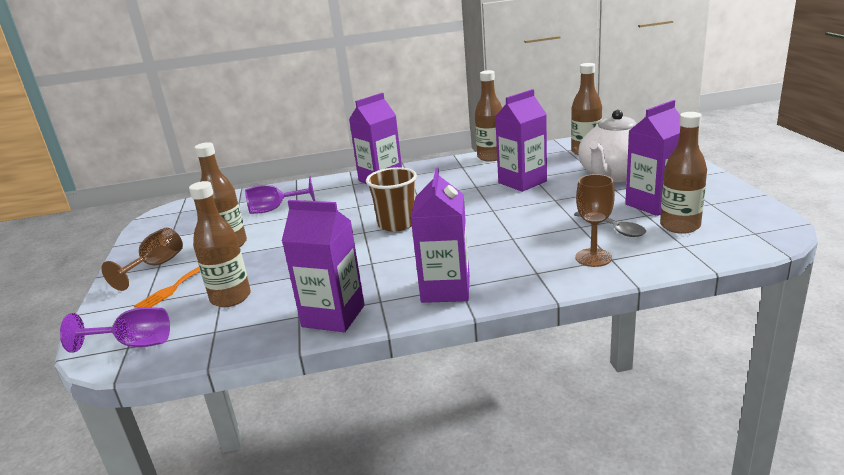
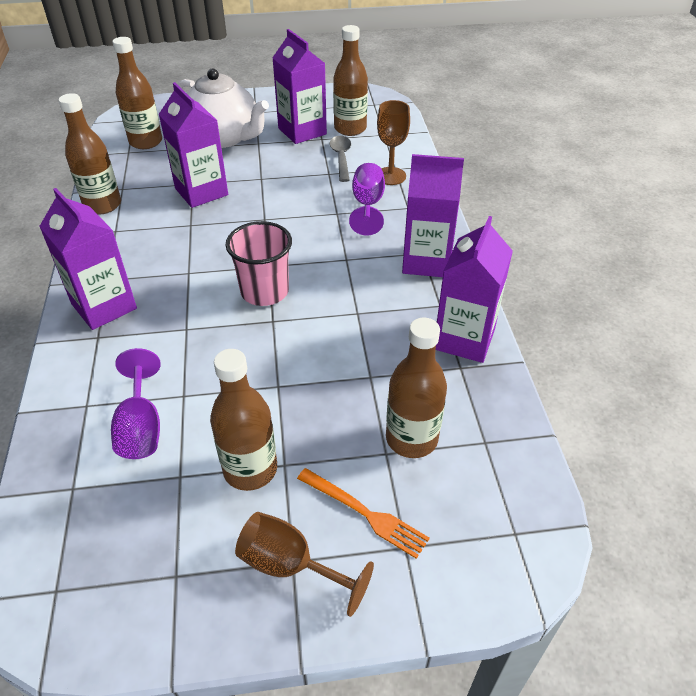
camera: 90 degrees left, 20 degrees up
purple goblet [60,307,170,353] -> purple goblet moved to [349,163,385,236]
brown cup [366,167,417,232] -> pink cup [225,221,292,306]
grey spoon [574,212,646,237] -> grey spoon turned 60 degrees counterclockwise [330,136,351,182]

